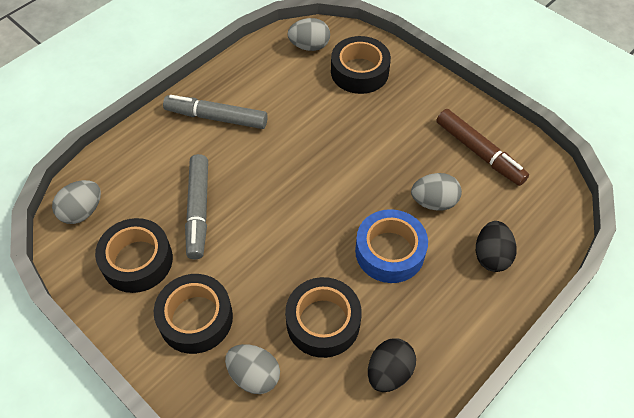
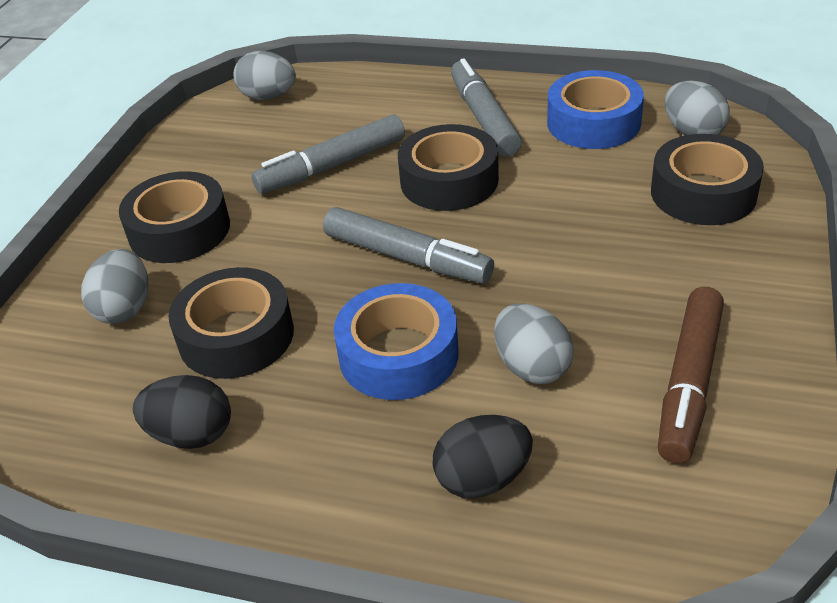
camera: 65 degrees right, 15 degrees down
black tape [95,218,173,293] -> black tape moved to [398,124,499,211]
none -> grey marker [323,207,494,284]
none -> blue tape [547,70,644,149]

